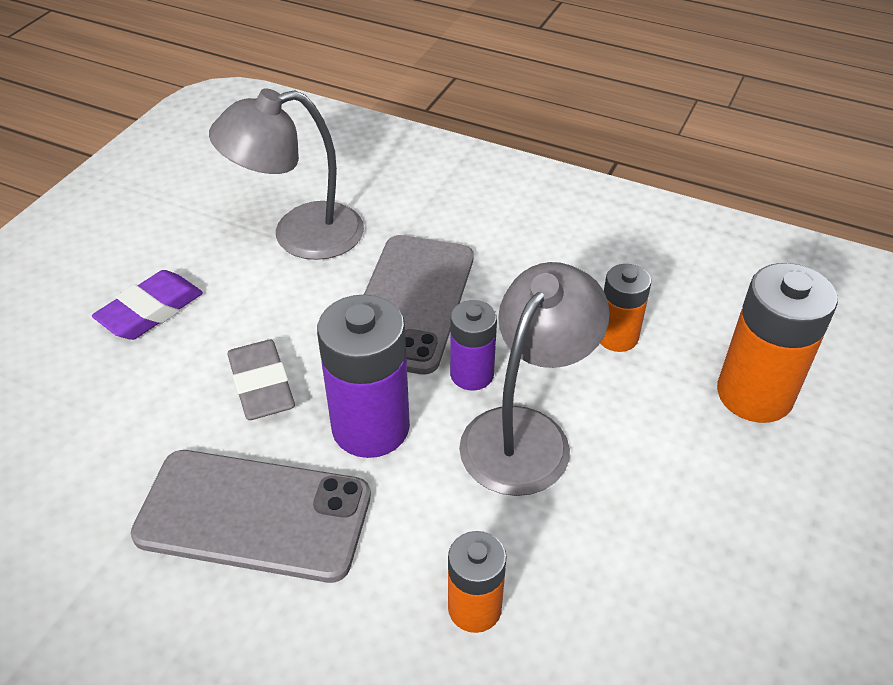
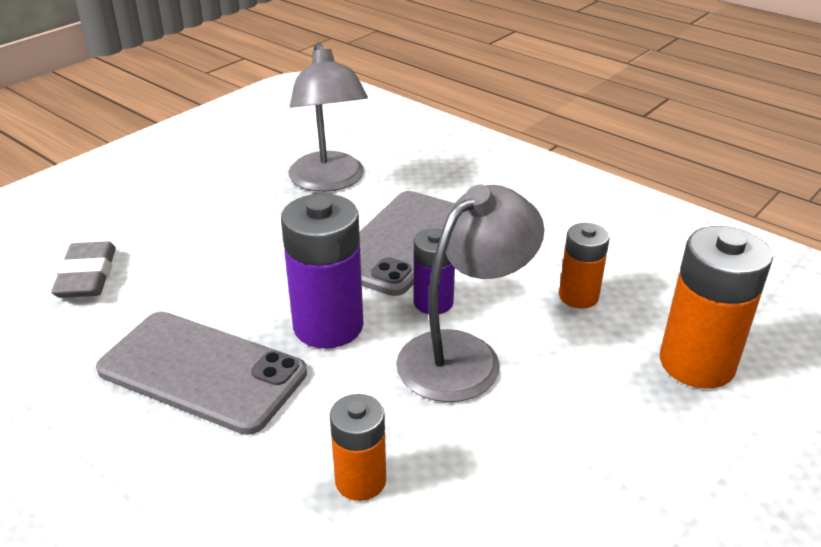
camera: 15 degrees right, 10 degrees down
purple eraser [92,270,203,340] -> none
grey lamp [209,88,364,260] -> grey lamp turned 105 degrees counterclockwise [288,43,368,192]
grey eraser [228,340,295,420] -> grey eraser moved to [51,241,116,298]

